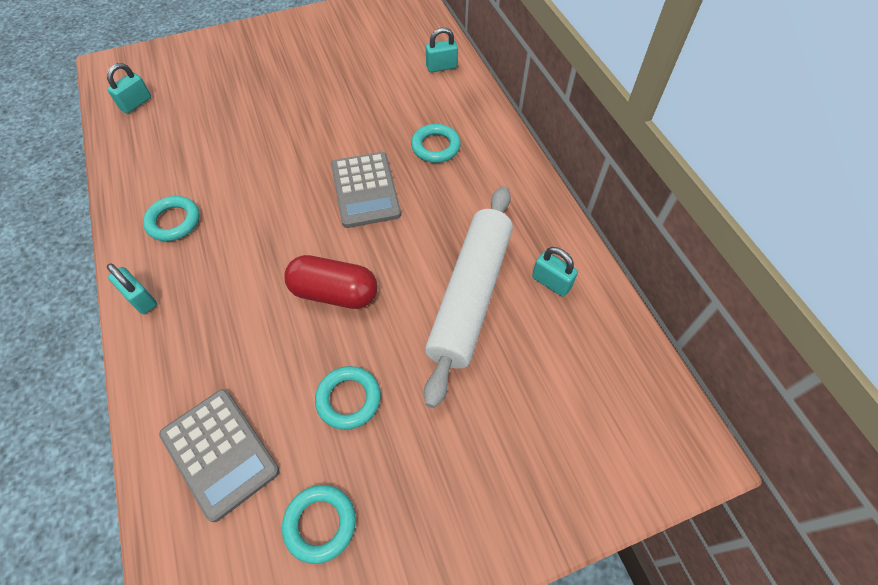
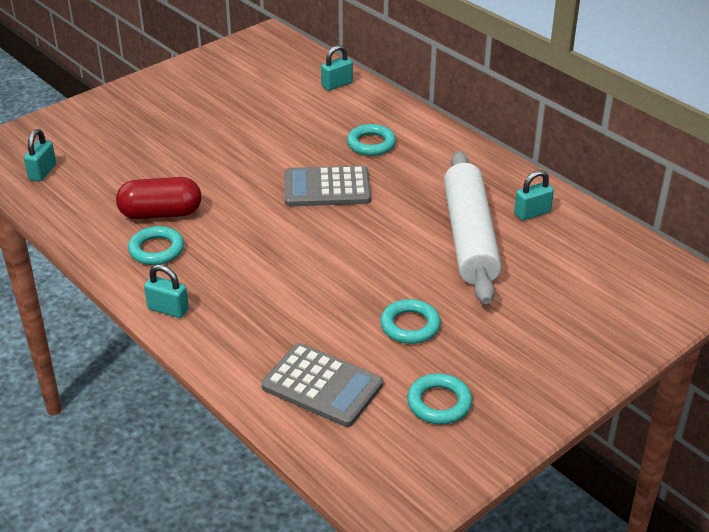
camera: 20 degrees left, 20 degrees down
red capsule [284,255,378,309] -> red capsule moved to [116,177,202,219]
grey calculator [331,152,401,228] -> grey calculator turned 120 degrees clockwise [284,166,371,206]
turquoise padlock [532,247,578,297] -> turquoise padlock turned 45 degrees counterclockwise [514,170,554,220]

